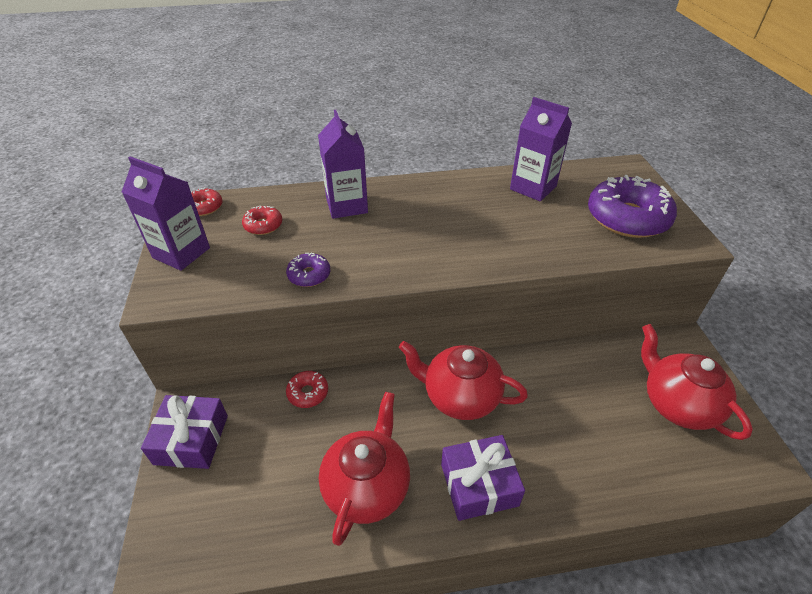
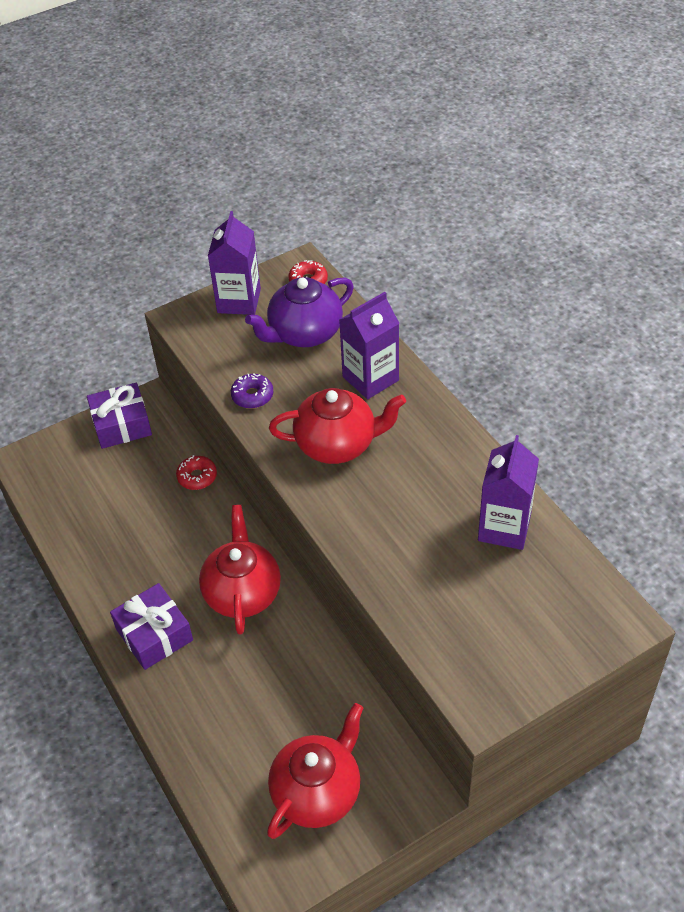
camera: 70 degrees right, 5 degrees up
red donut [242,206,282,235] -> purple teapot [245,277,354,347]
red teapot [319,392,410,546] -> red teapot moved to [269,388,406,464]
purple donut [588,175,677,238] -> none

